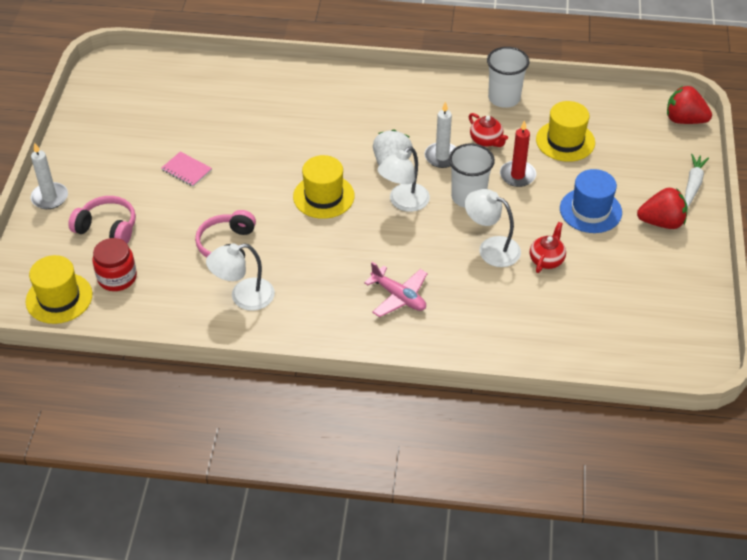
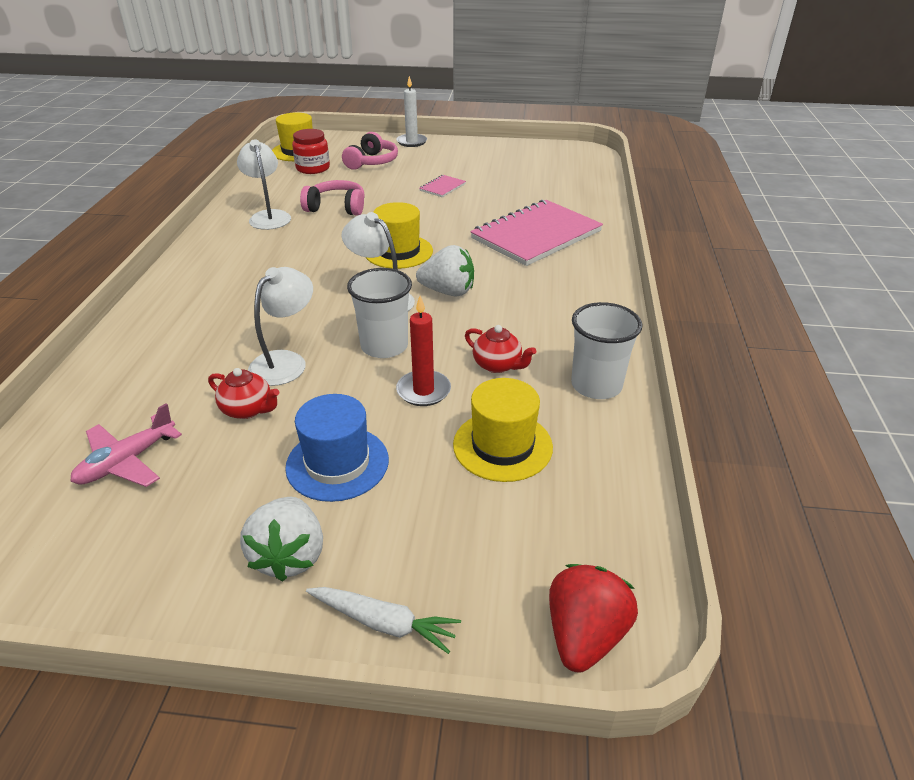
camera: 90 degrees right, 10 degrees down
pink plane [364,262,428,317] -> pink plane moved to [70,403,182,487]
white candle [424,101,456,168] -> none
red teapot [469,113,508,147] -> red teapot turned 105 degrees counterclockwise [465,325,536,373]
red strawberry [637,188,688,229] -> white strawberry [240,497,323,581]
none -> pink notebook [470,200,603,266]

